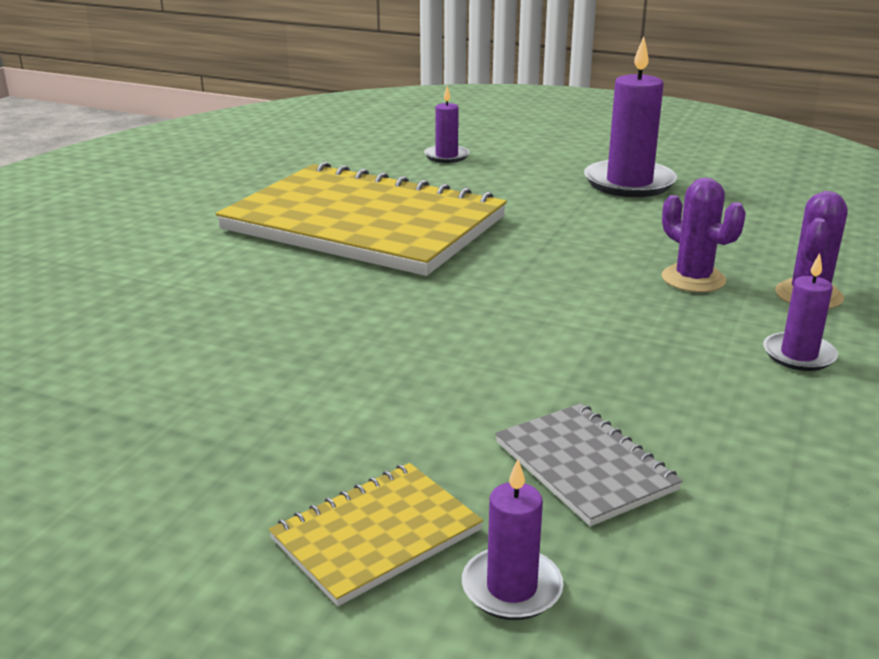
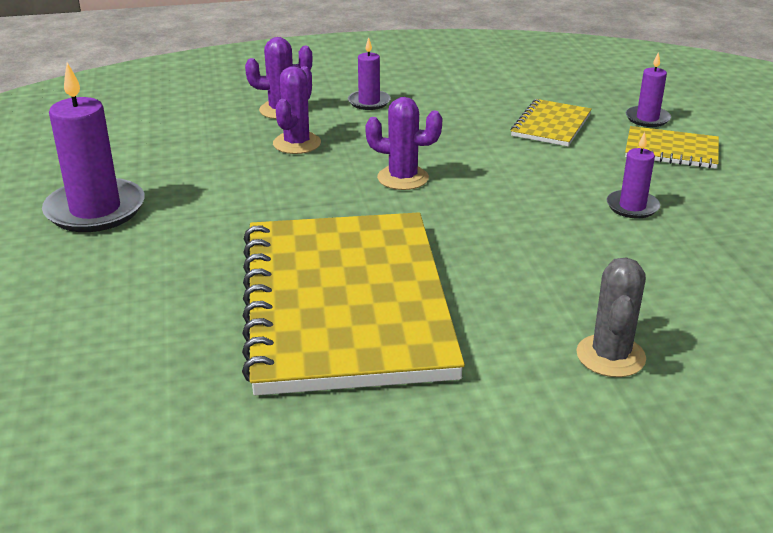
camera: 125 degrees left, 5 degrees up
purple candle [424,86,470,163] -> purple candle moved to [606,132,660,219]
grey notebook [495,403,682,526] -> yellow notebook [511,99,592,146]
none -> purple cactus [365,97,443,190]
none -> grey cactus [576,257,646,377]

